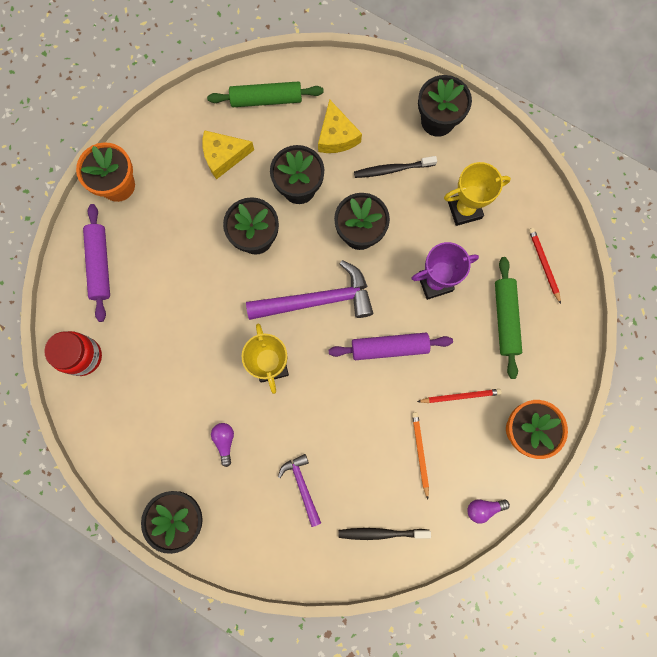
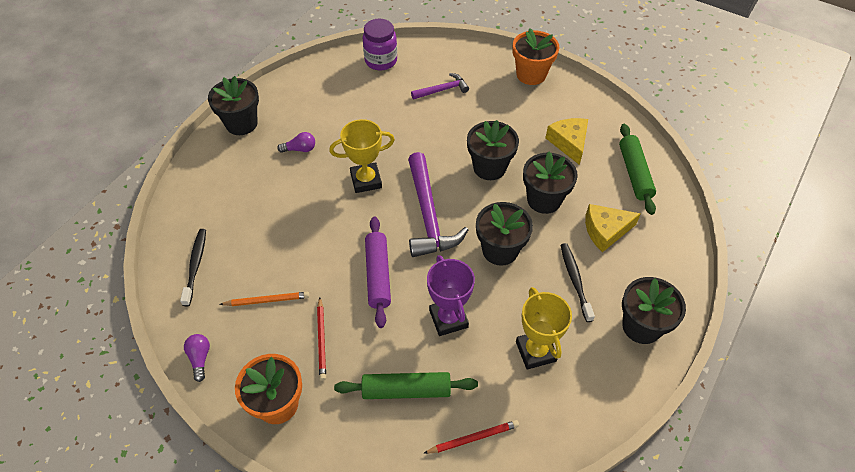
camera: 90 degrees right, 25 degrees down
red jar [44,331,102,376] -> purple jar [363,19,397,70]
purple rolling pin [83,204,110,322] -> none
purple hammer [278,454,321,527] -> purple hammer moved to [411,73,469,99]

